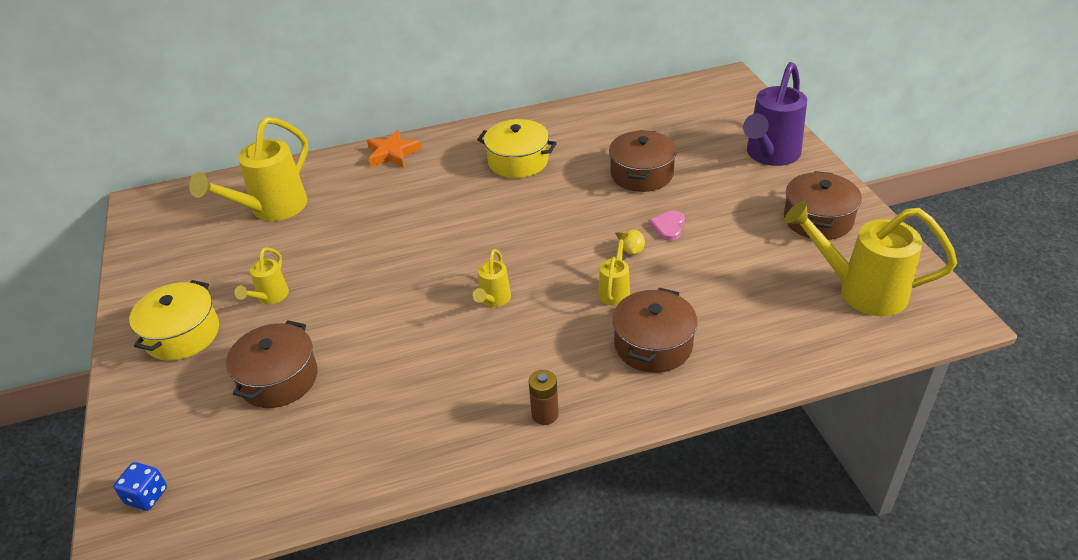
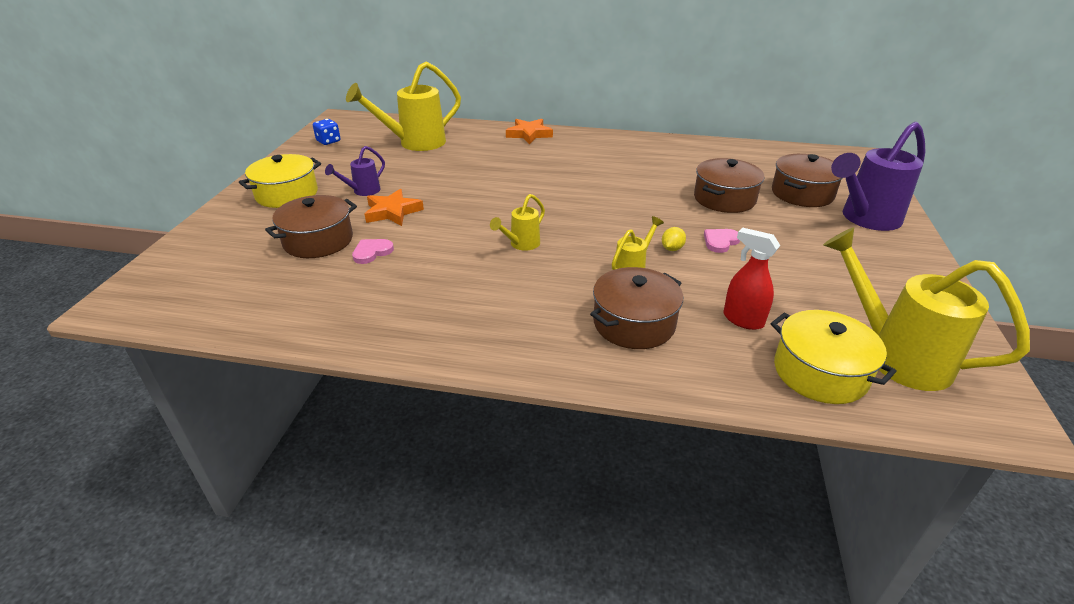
camera: 25 degrees right, 5 degrees down
blue dice [114,462,167,511] -> blue dice moved to [313,119,340,145]
yellow watering can [235,247,289,304] -> purple watering can [325,146,385,196]
yellow pot [477,119,557,178] -> yellow pot moved to [771,310,897,404]
brown battery [529,370,559,425] -> none
brown pot [784,171,862,240] -> brown pot moved to [772,154,843,207]
none -> pink heart [352,239,394,264]
none -> orange star [365,189,424,226]
none -> red spray bottle [723,228,780,330]

